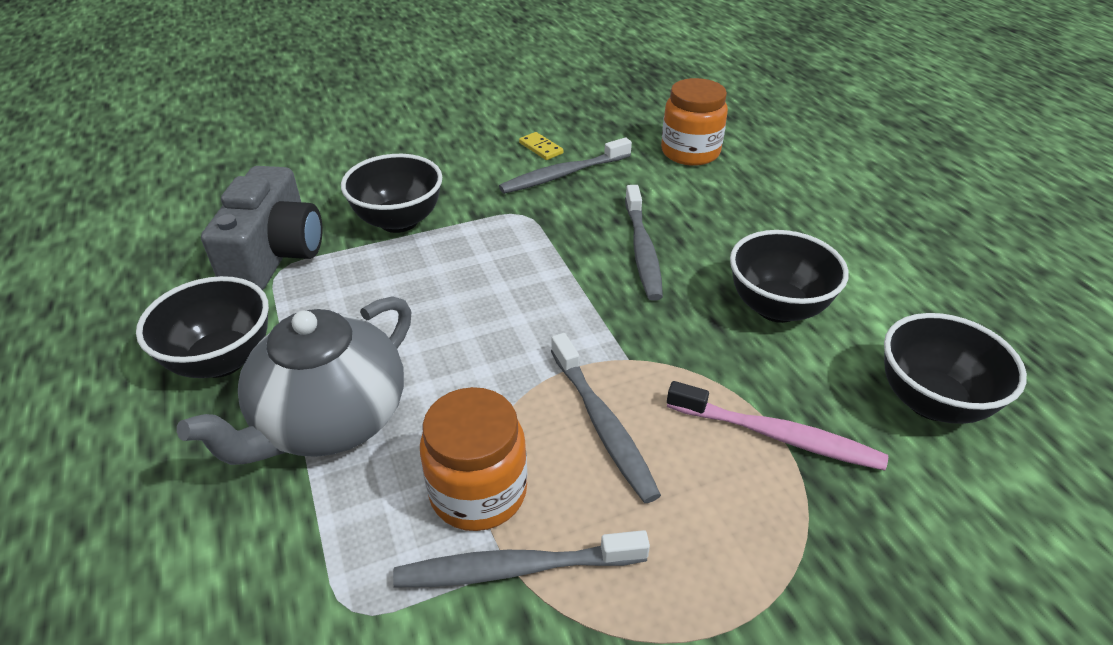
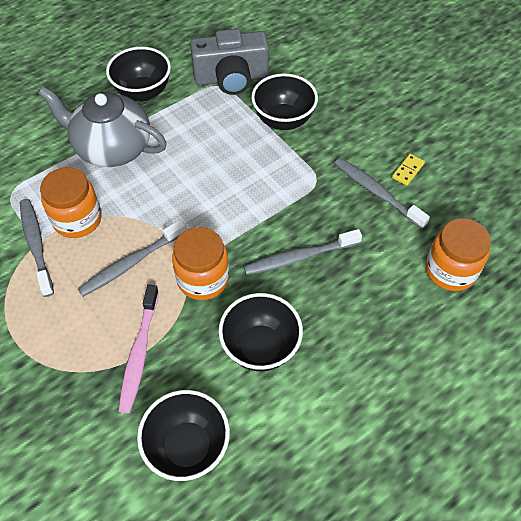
camera: 75 degrees right, 15 degrees up
none -> orange jar [172,227,229,300]

